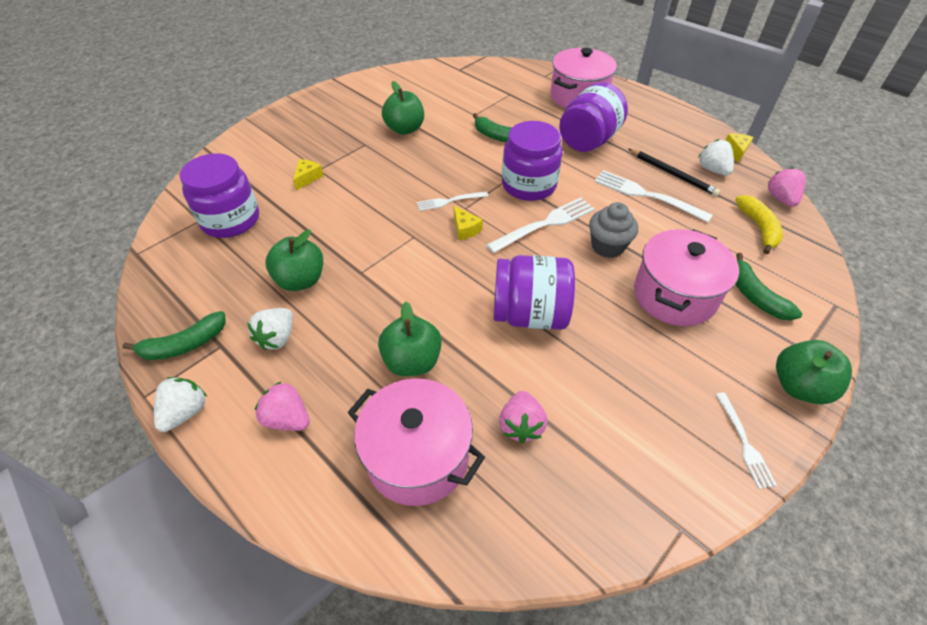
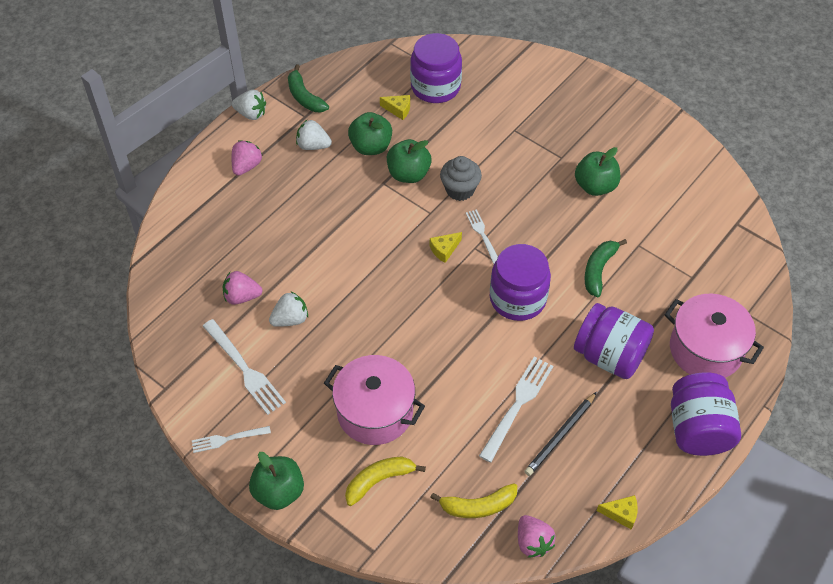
camera: 85 degrees right, 5 degrees up
yellow cheese [293,159,323,191] -> yellow cheese moved to [380,95,410,120]
pink pot [348,378,485,506] -> none
green apple [378,302,442,376] -> green apple moved to [387,139,431,183]
white fork [486,198,595,253] -> white fork moved to [203,319,286,415]
purple jar [493,255,575,330] -> purple jar moved to [671,372,741,456]
grey cupcake [589,202,638,258] -> grey cupcake moved to [440,156,482,201]
white strawberry [698,139,734,175] -> white strawberry moved to [269,292,308,327]
green banana [736,253,802,321] -> yellow banana [345,457,426,506]
pink strawberry [767,167,806,207] -> pink strawberry turned 75 degrees clockwise [518,515,556,558]

